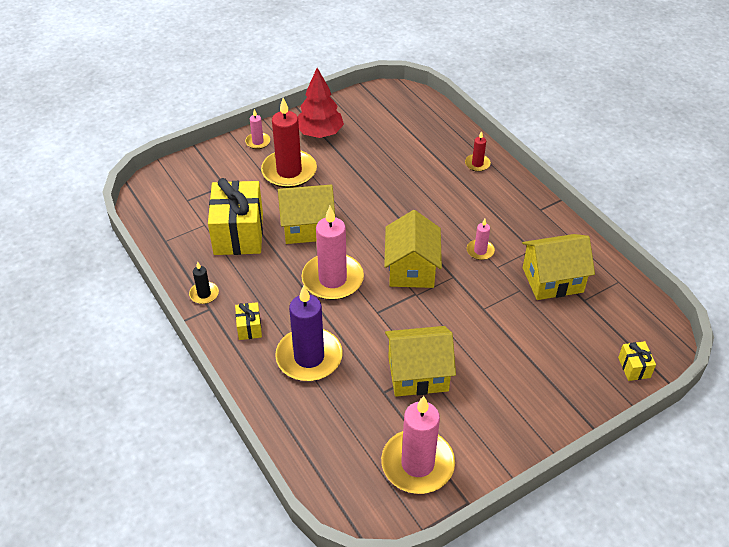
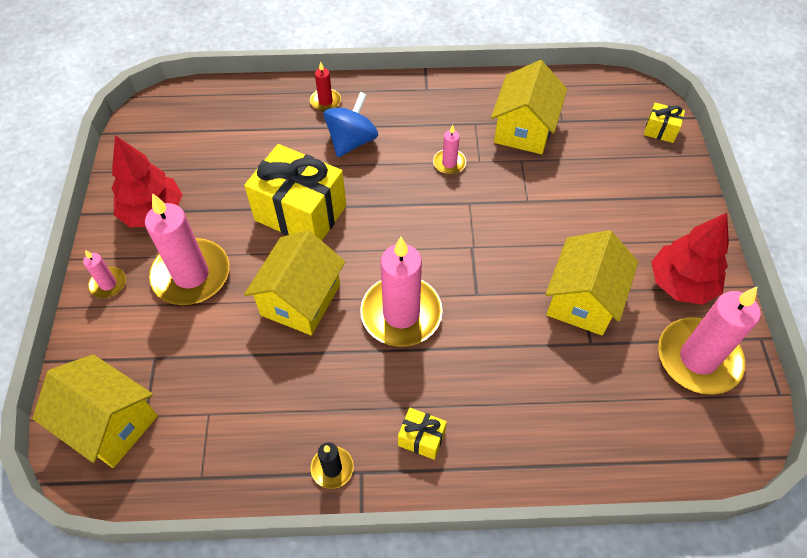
camera: 60 degrees left, 10 degrees up
yellow gift [208,178,263,255] -> yellow gift moved to [244,144,346,241]
red candle [261,98,317,188] -> pink candle [145,193,229,305]
purple candle [275,285,343,381] -> none
yellow house [384,210,442,288] -> yellow house moved to [32,354,158,468]
none -> blue spinning top [323,92,378,157]
none -> red tree [651,213,729,305]

